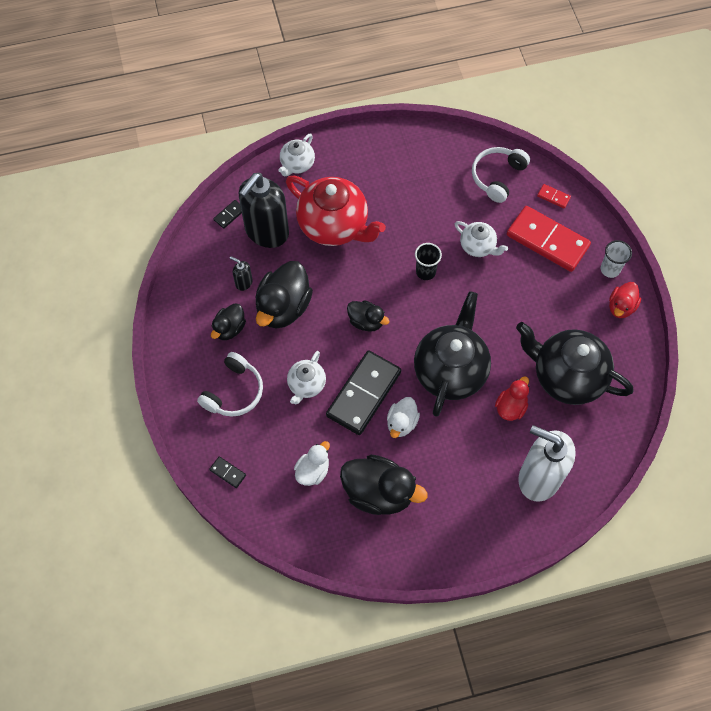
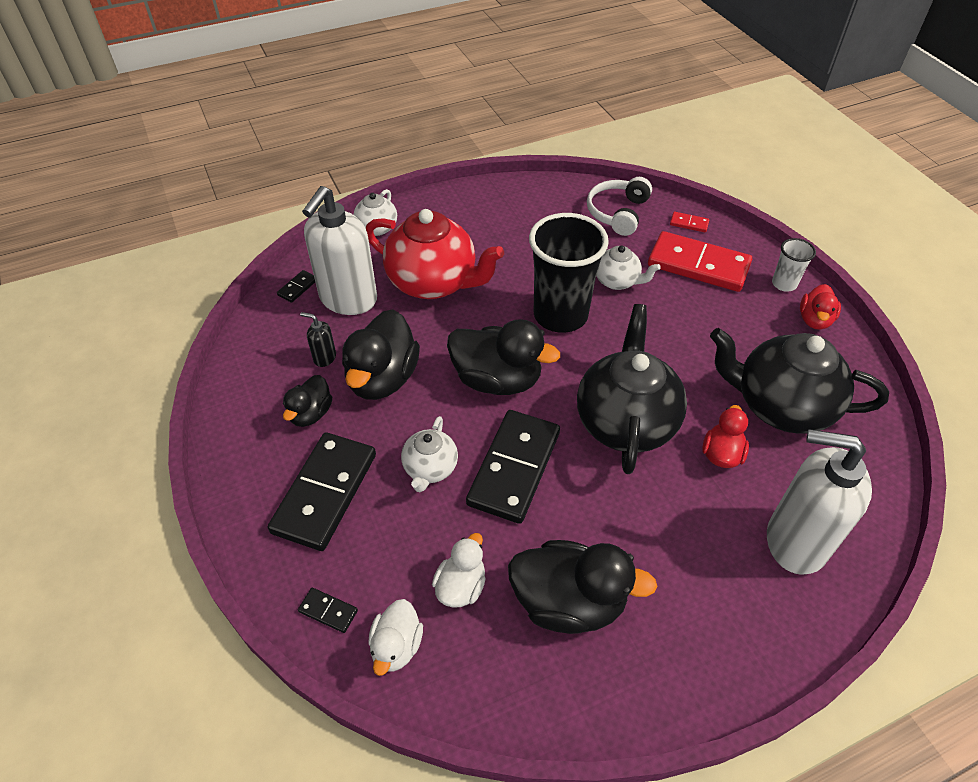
camera: 10 degrees left, 15 degrees down
white headphones [197,352,263,417] -> black domino [268,432,376,551]
black soap dispenser [239,173,289,248] -> white soap dispenser [302,186,377,315]
black duck [347,300,389,332] -> black duck [447,319,560,395], size x1.78
white duck [387,397,420,438] -> white duck moved to [368,599,423,676]
black cup [415,243,442,280] -> black cup [529,213,609,333], size x2.12

